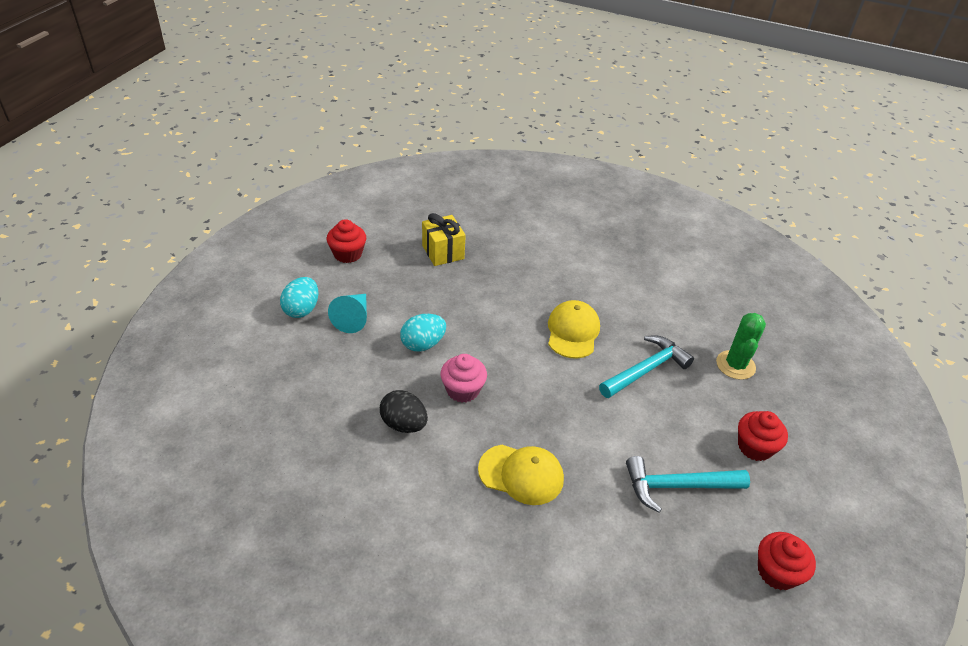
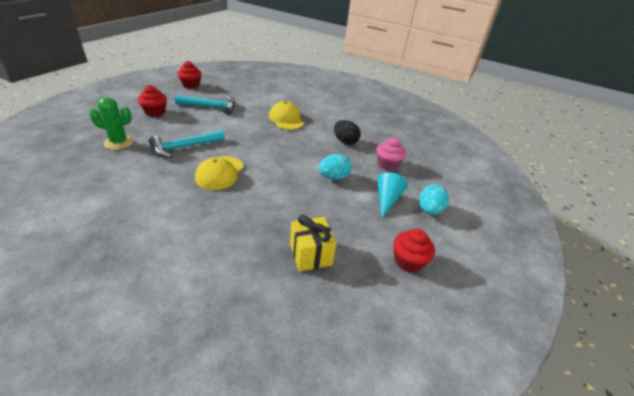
camera: 175 degrees left, 5 degrees down
pink cupcake [441,354,487,403] -> pink cupcake moved to [376,137,406,171]
yellow cap [478,445,564,505] -> yellow cap turned 45 degrees clockwise [269,101,304,130]
green cactus [716,313,766,380] -> green cactus turned 75 degrees clockwise [89,97,134,150]

